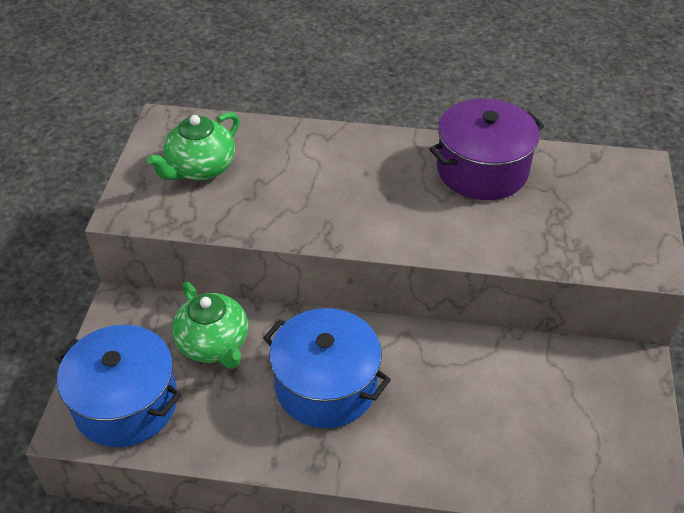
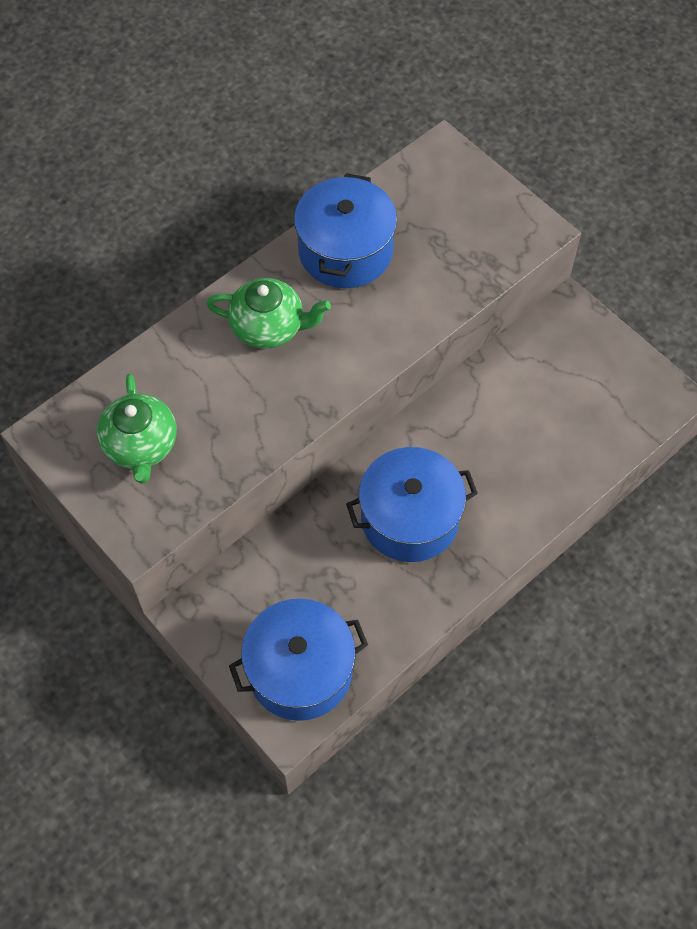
camera: 50 degrees left, 15 degrees up
green teapot [172,282,248,369] -> green teapot moved to [206,278,331,349]
purple pot [429,99,544,200] -> blue pot [294,173,397,288]

